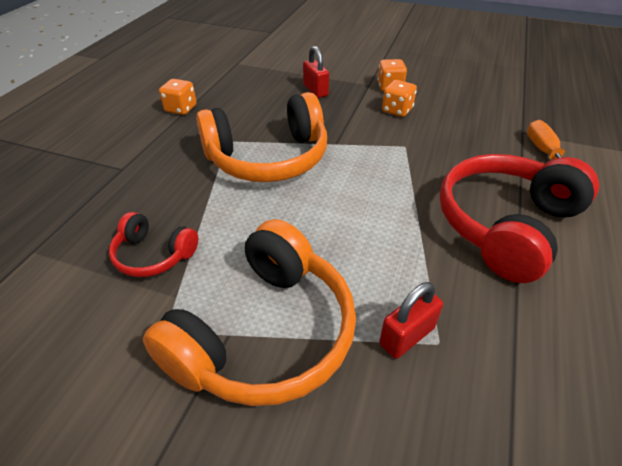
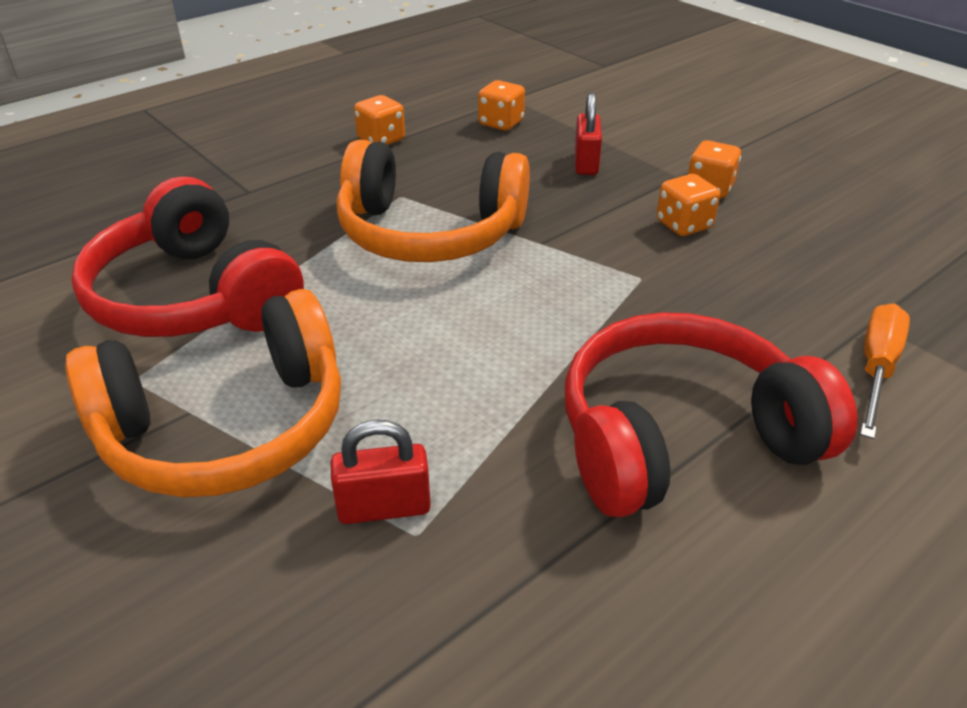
camera: 30 degrees right, 5 degrees down
red headphones [109,212,198,277] -> red headphones [71,177,304,337], size x1.98
none -> orange dice [478,80,525,131]

